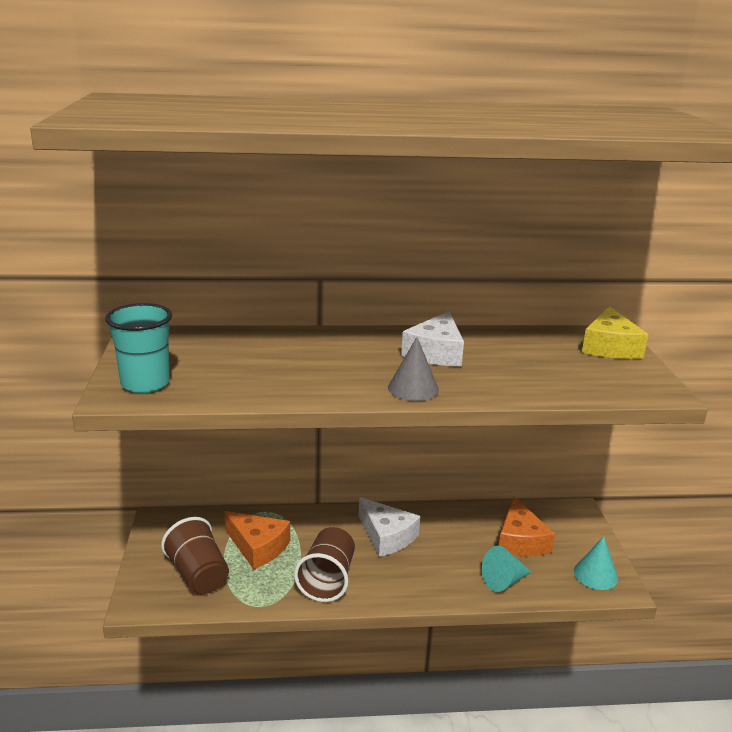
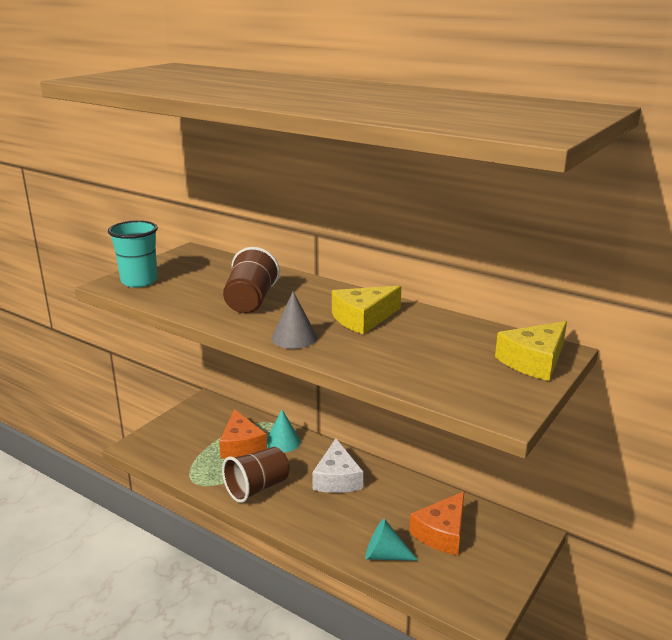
camera: 40 degrees right, 0 degrees up
brown cup [161,517,229,594] -> brown cup moved to [223,247,280,313]
white cheese [401,311,464,366] -> yellow cheese [332,286,401,335]
turquoise cone [574,536,618,590] -> turquoise cone moved to [267,410,301,452]

